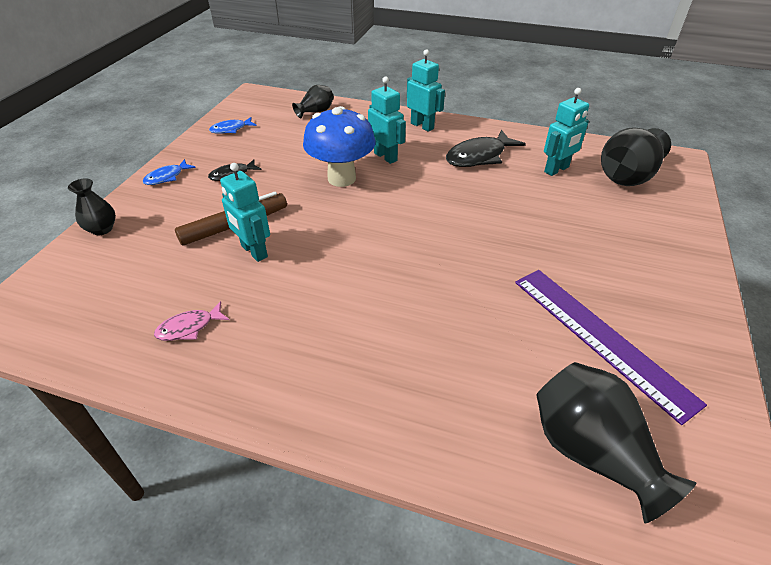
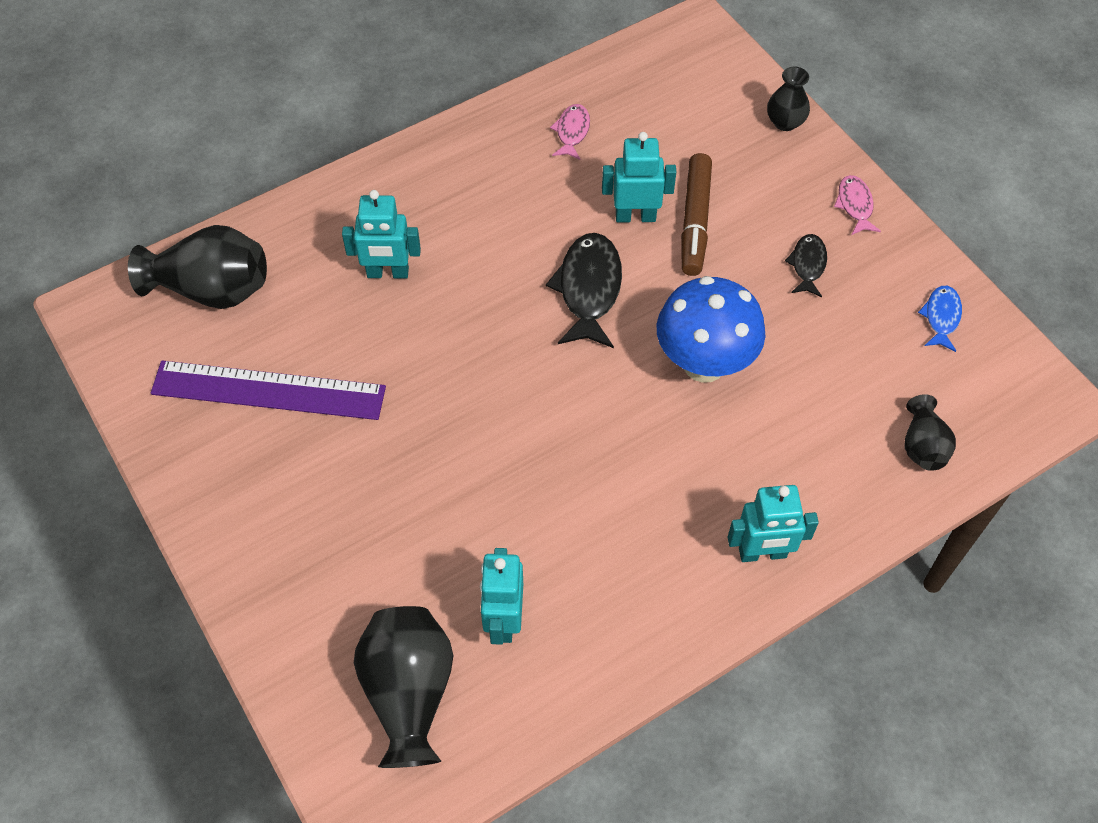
camera: 130 degrees right, 15 degrees up
blue fish [143,159,196,185] -> pink fish [834,175,881,235]
turquoise robot [368,77,406,164] -> turquoise robot moved to [342,190,421,279]
black fish [446,130,526,167] -> black fish moved to [546,233,622,348]

